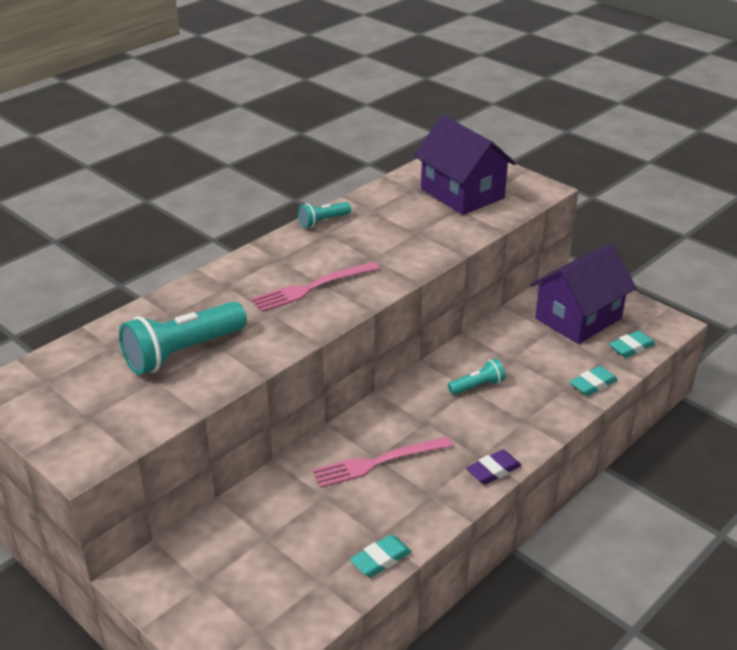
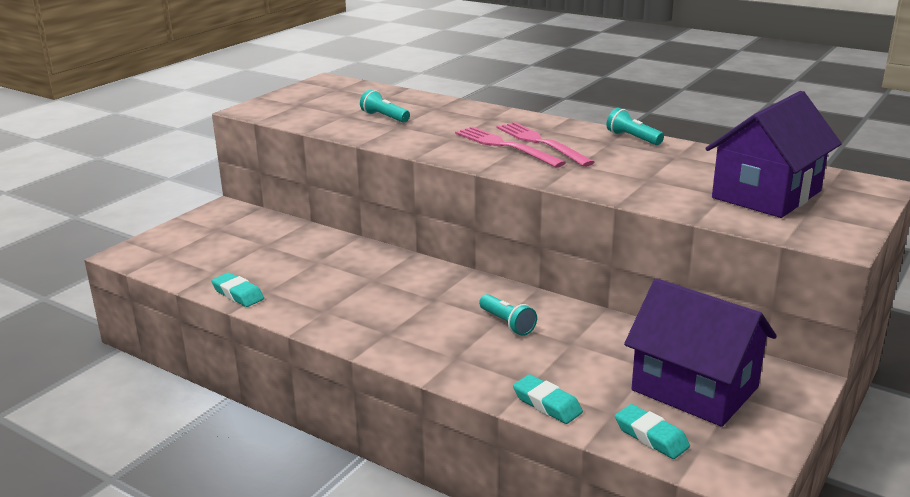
camera: 80 degrees right, 10 degrees down
turquoise flashlight [119,301,247,375] -> turquoise flashlight [360,90,410,123], size x0.51
pink fork [312,436,453,488] -> pink fork moved to [497,122,595,167]
purple eraser [466,449,522,485] -> none

